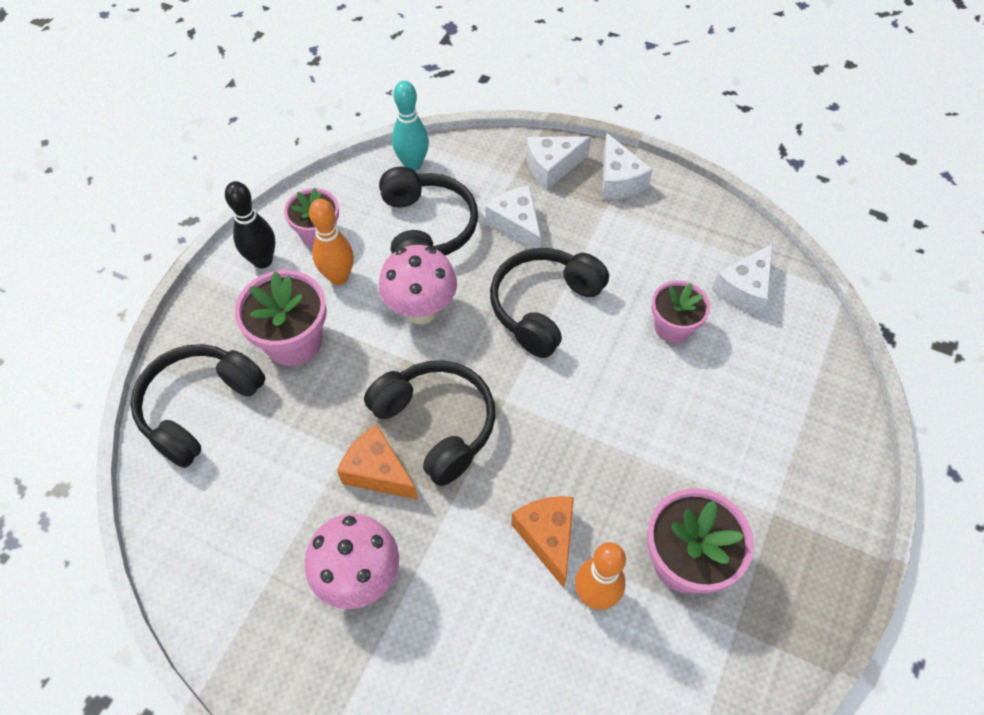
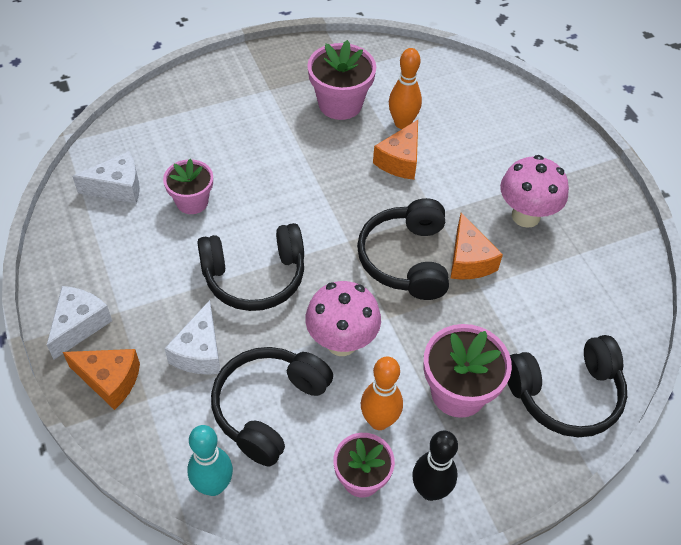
camera: 140 degrees left, 5 degrees down
white cheese [526,136,591,190] -> orange cheese [63,349,140,410]

